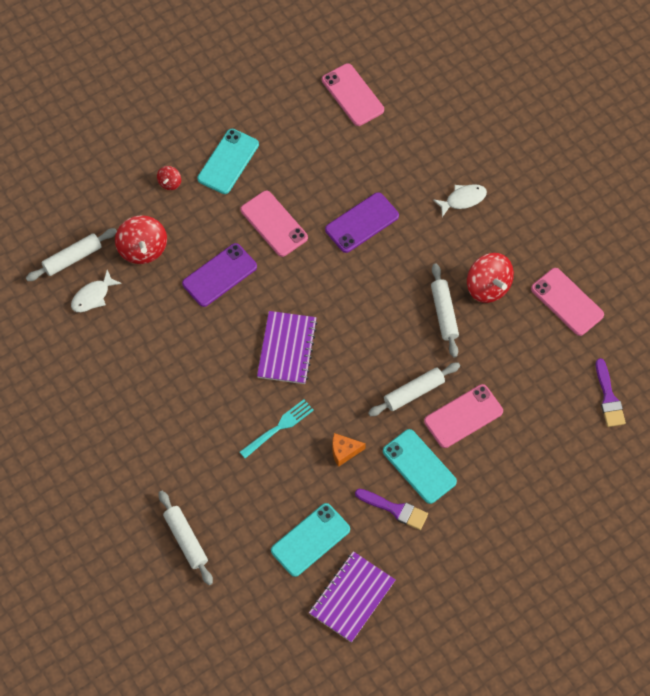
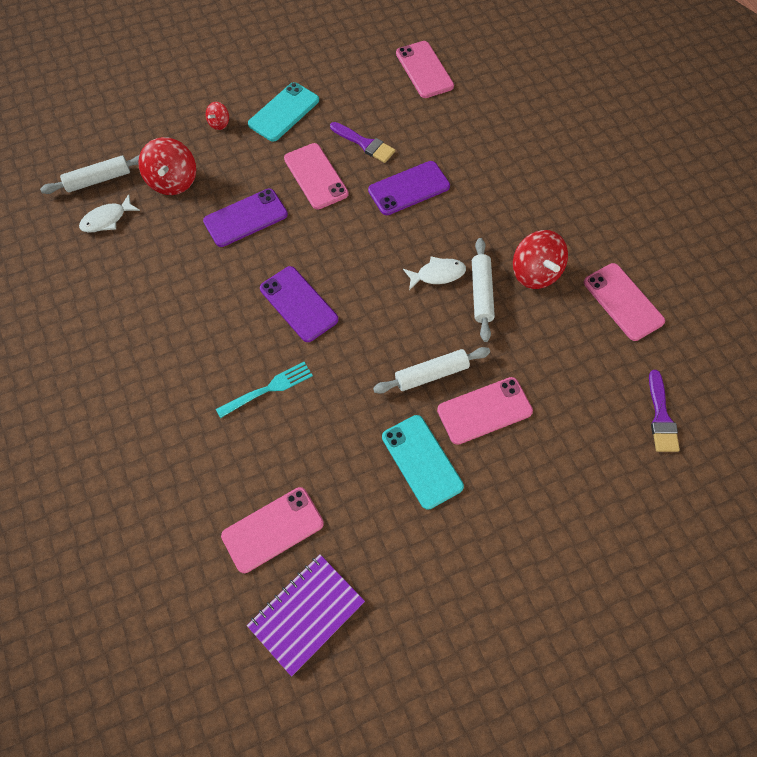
camera: 10 degrees right, 0 degrees up
white rolling pin [159,491,213,585] -> none
purple notebook [257,311,318,384] -> purple phone [260,266,338,342]
turquoise phone [271,503,350,577] -> pink phone [221,487,324,573]
orange cheese [332,433,366,467] -> none
purple brush [355,489,428,530] -> purple brush moved to [330,122,395,163]
white fish [433,184,487,217] -> white fish moved to [403,256,466,290]

